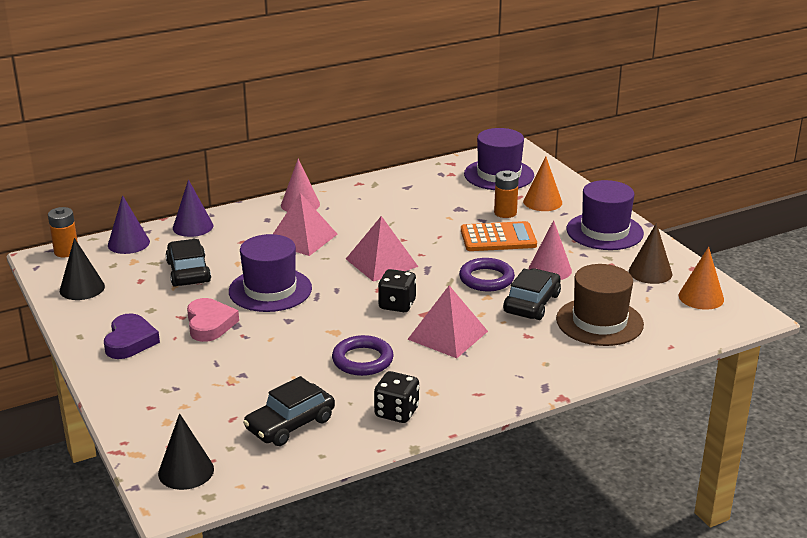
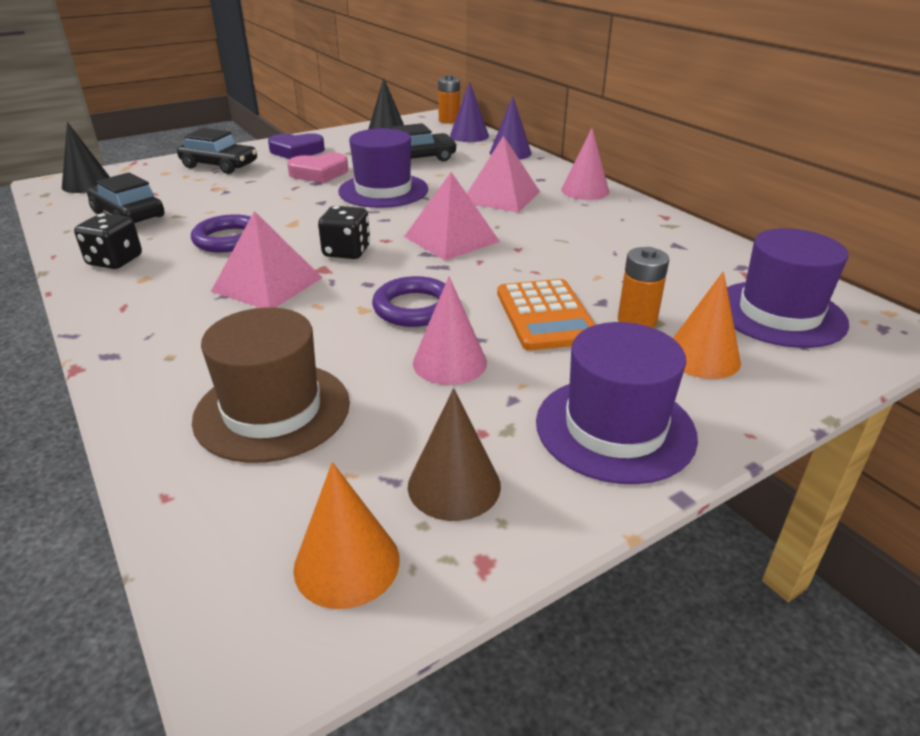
camera: 85 degrees right, 5 degrees up
black car [503,268,561,320] -> black car moved to [177,128,257,174]

